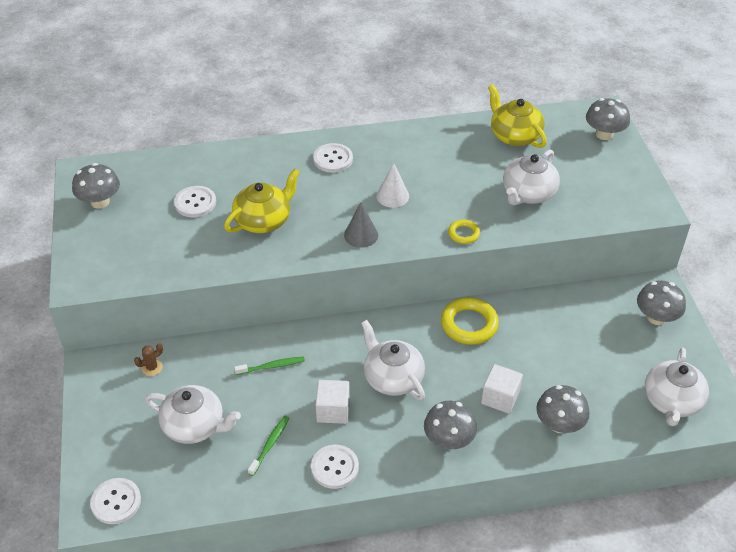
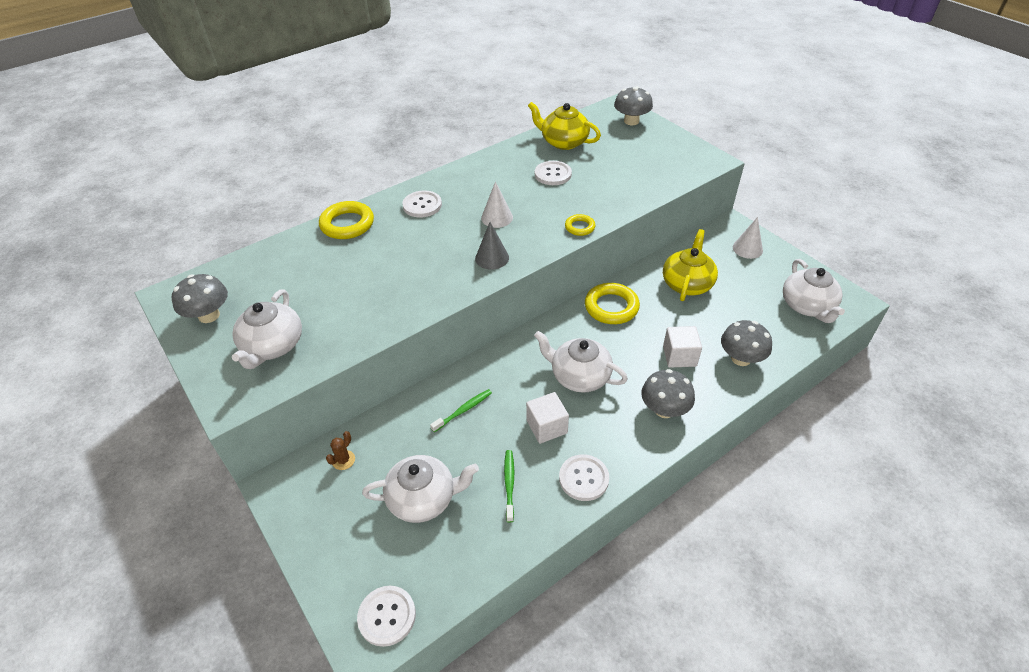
camera: 25 degrees left, 0 degrees up
white button [174,186,216,218] -> white button moved to [535,161,572,185]
yellow teapot [224,169,300,233] -> yellow teapot moved to [663,229,718,301]
white teapot [503,150,560,205] -> white teapot moved to [232,289,302,369]
grey mushroom [637,280,686,325] -> white cone [733,217,763,259]
none -> yellow ring [319,201,374,239]

